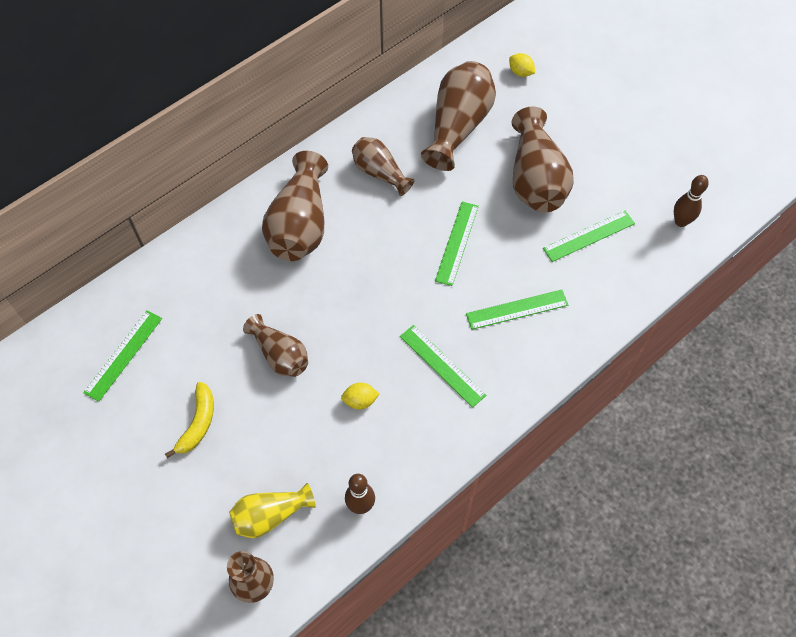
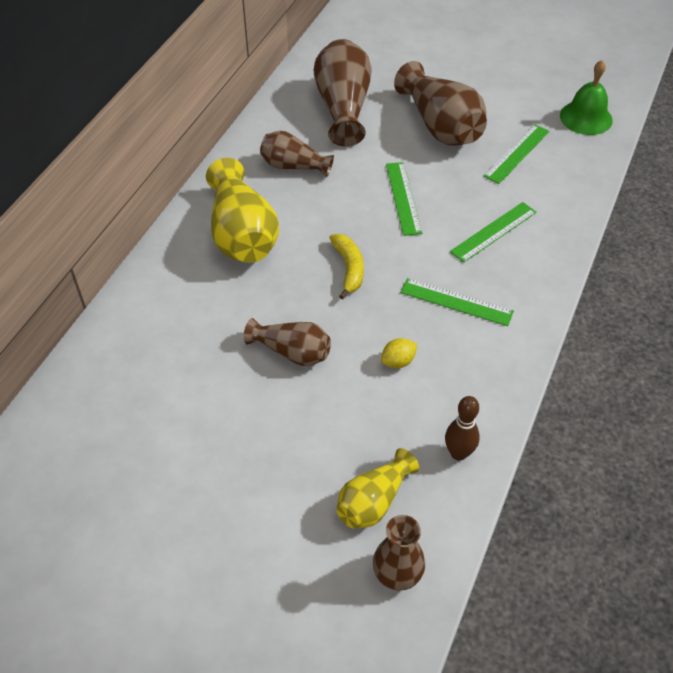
camera: 25 degrees left, 10 degrees down
green ruler [83,310,162,402] -> none
yellow banana [165,382,214,458] -> yellow banana moved to [329,234,364,299]
brown vase [262,151,328,261] -> yellow vase [206,158,279,263]
yellow lemon [509,53,535,77] -> none
brown bowling pin [674,175,709,227] -> green bell [560,60,613,135]

